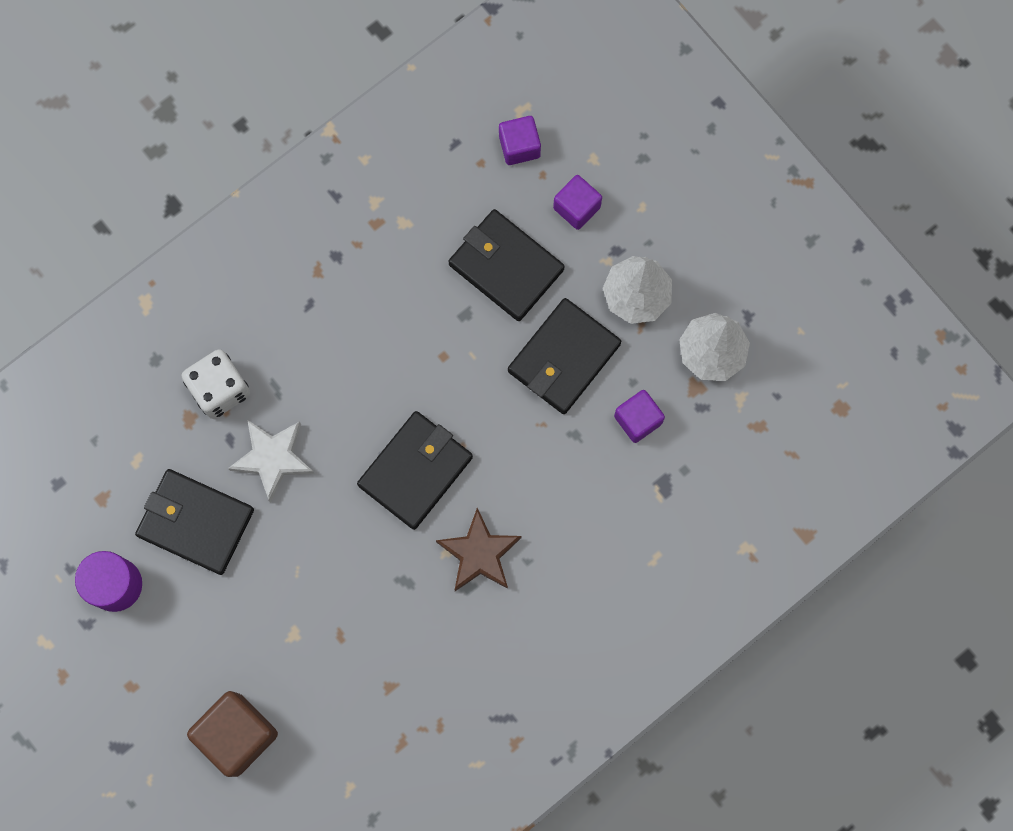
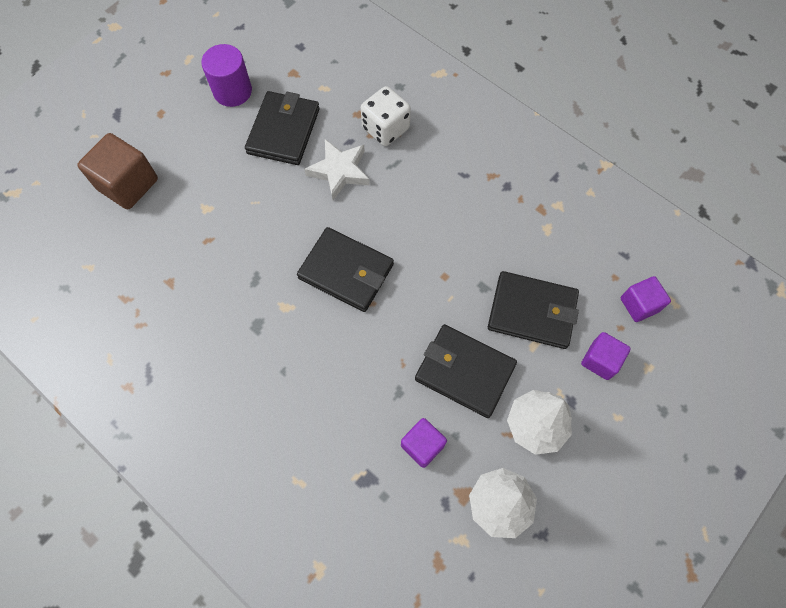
camera: 80 degrees right, 10 degrees down
brown star [436,508,522,591] -> none
black wallet [448,209,565,321] -> black wallet turned 75 degrees clockwise [488,271,579,349]

